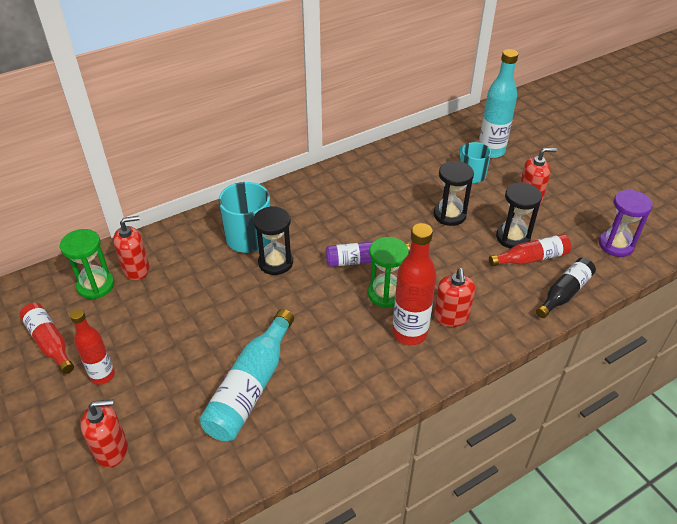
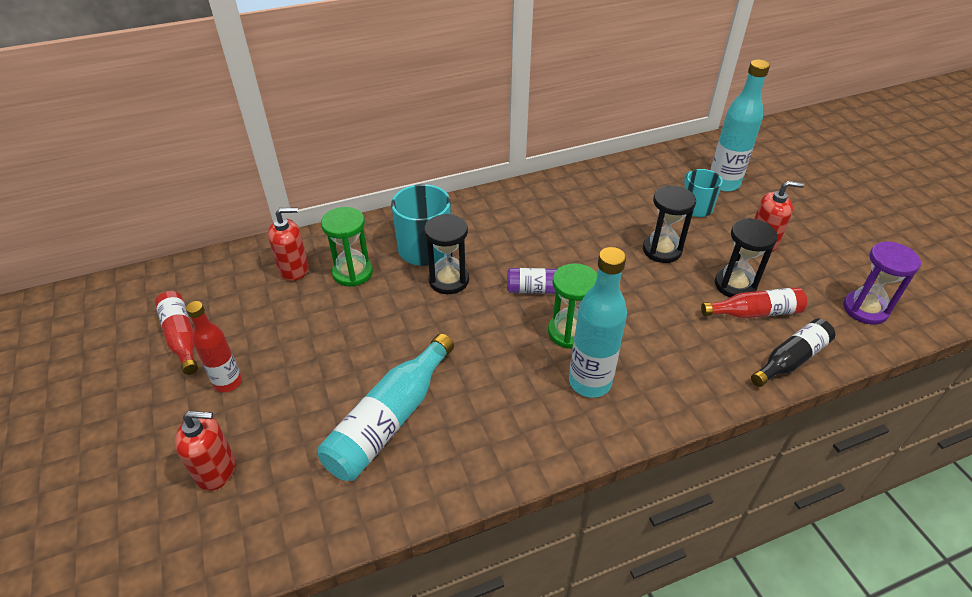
camera: 10 degrees right, 0 degrees up
green hourglass [60,229,114,299] -> green hourglass moved to [321,207,373,287]
red bottle [392,223,436,345] -> turquoise bottle [569,247,627,398]
red soap dispenser [434,268,475,327] -> none

